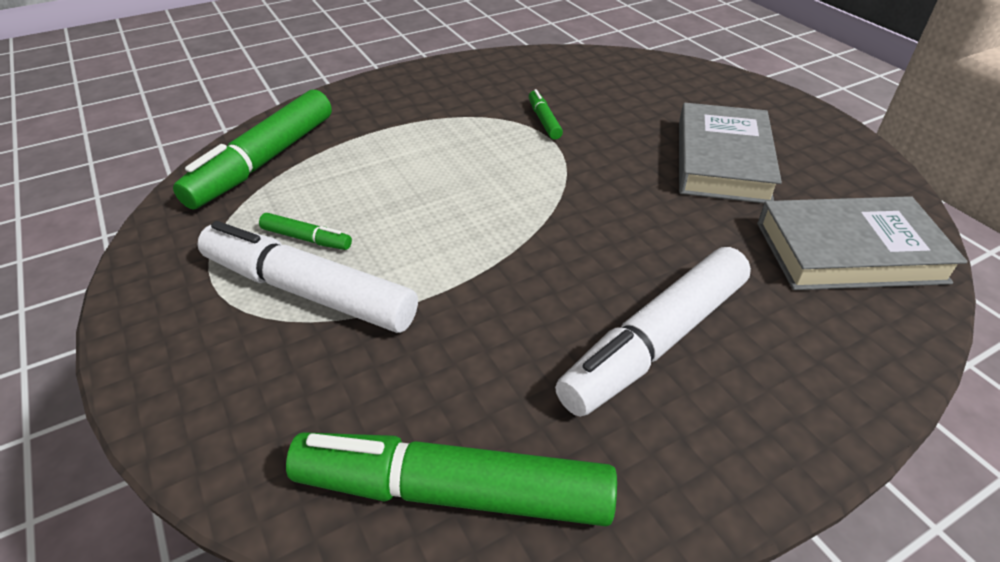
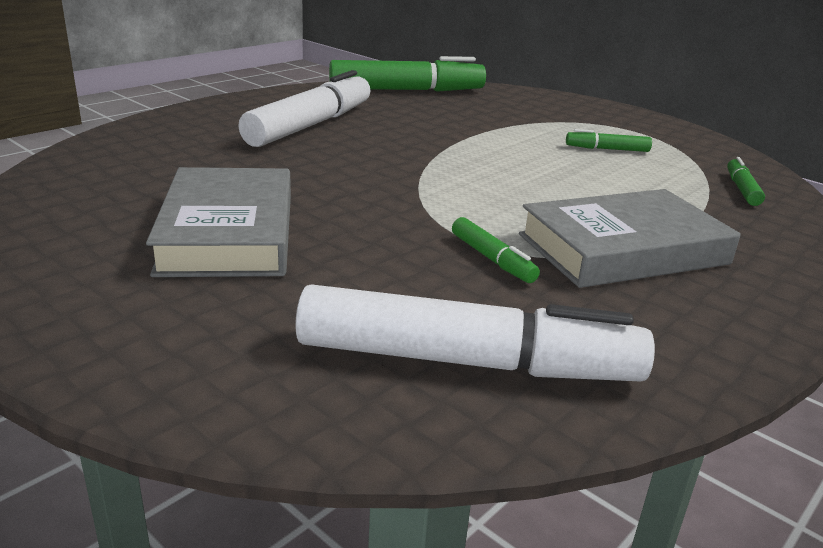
camera: 160 degrees right, 15 degrees down
green marker [173,90,332,210] -> green marker [727,157,765,206], size x0.45
white marker [197,221,418,333] -> white marker moved to [295,284,655,382]
grey book [757,196,968,290] -> grey book moved to [519,189,741,288]

